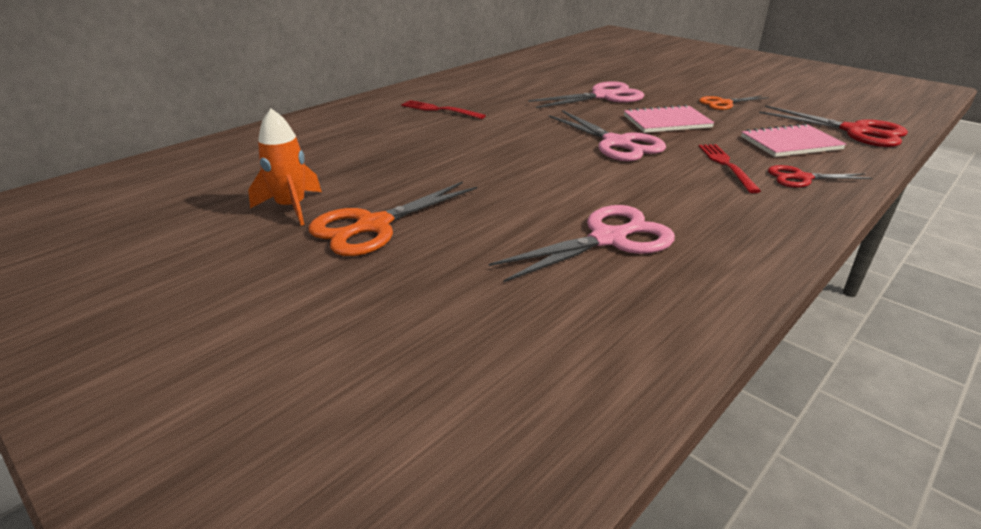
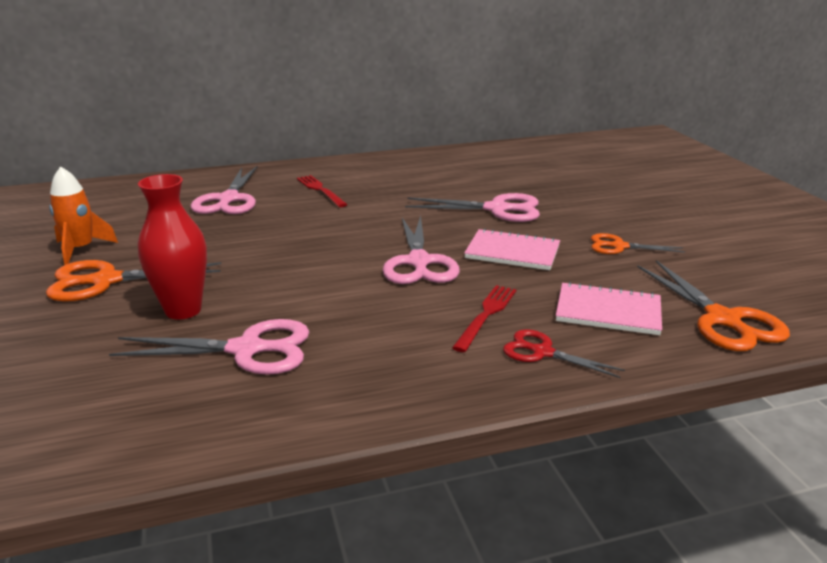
camera: 30 degrees right, 5 degrees down
red scissors [759,105,908,147] -> orange scissors [637,260,790,351]
none -> red vase [137,174,207,320]
none -> pink scissors [191,166,258,214]

